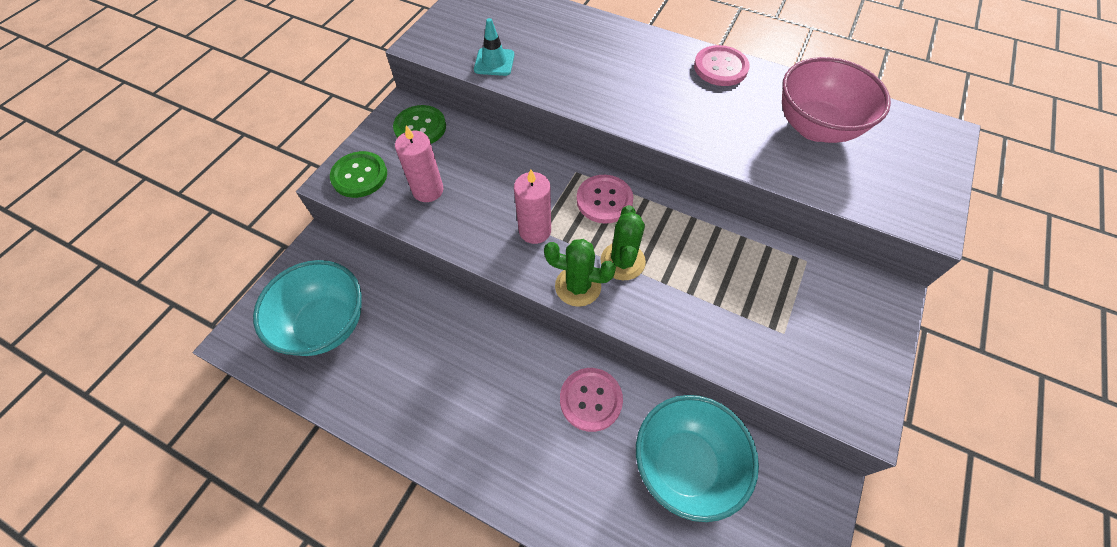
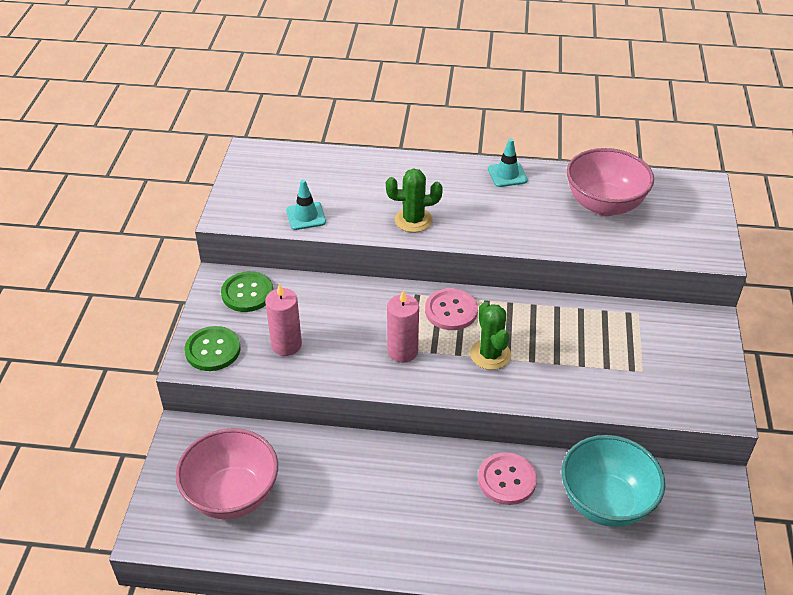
camera: 20 degrees left, 15 degrees down
turquoise bowl [253,260,362,356] -> pink bowl [176,428,278,520]
green cactus [544,239,616,307] -> green cactus moved to [386,168,443,233]
pink button [694,45,750,86] -> turquoise traffic cone [488,139,528,187]

